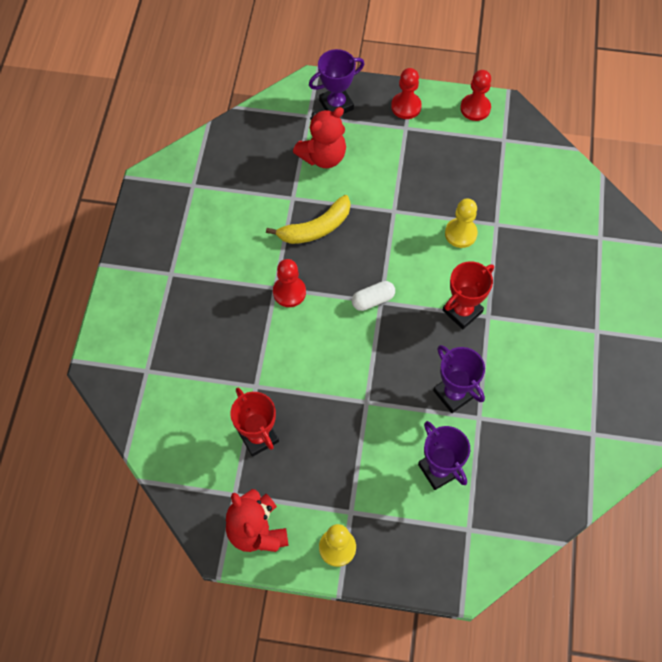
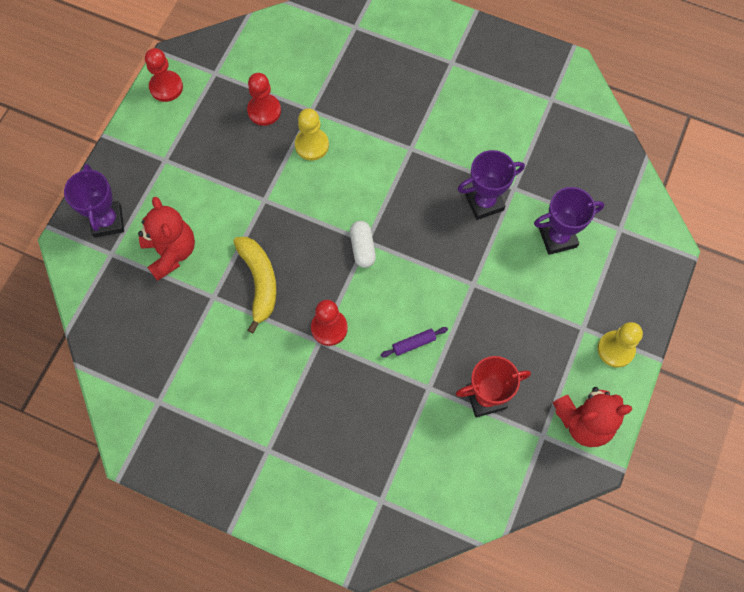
camera: 75 degrees left, 5 degrees up
red pawn [391,68,422,119] -> red pawn moved to [247,73,281,126]
red trophy [443,261,494,329] -> none
none -> purple rolling pin [381,327,448,357]

